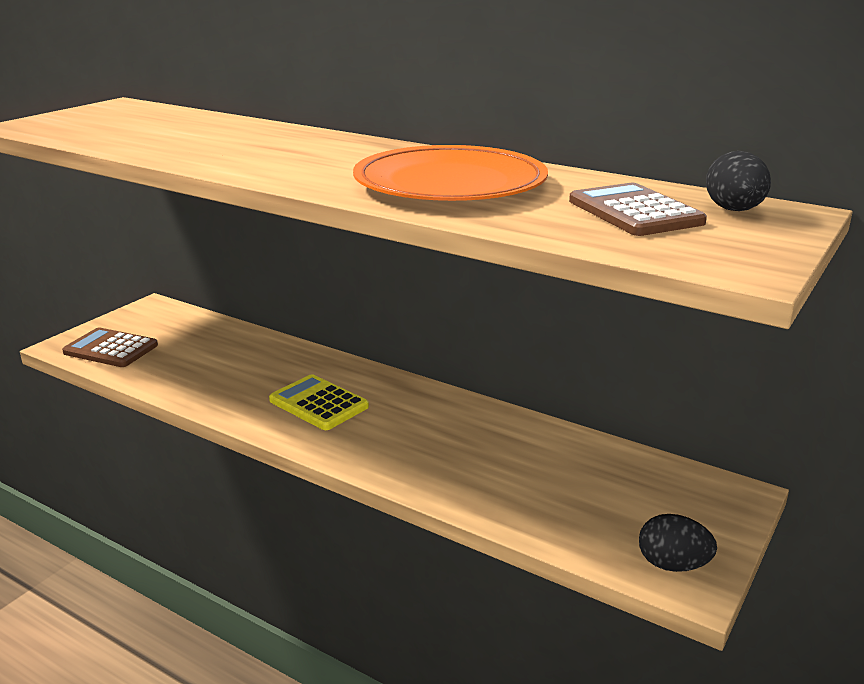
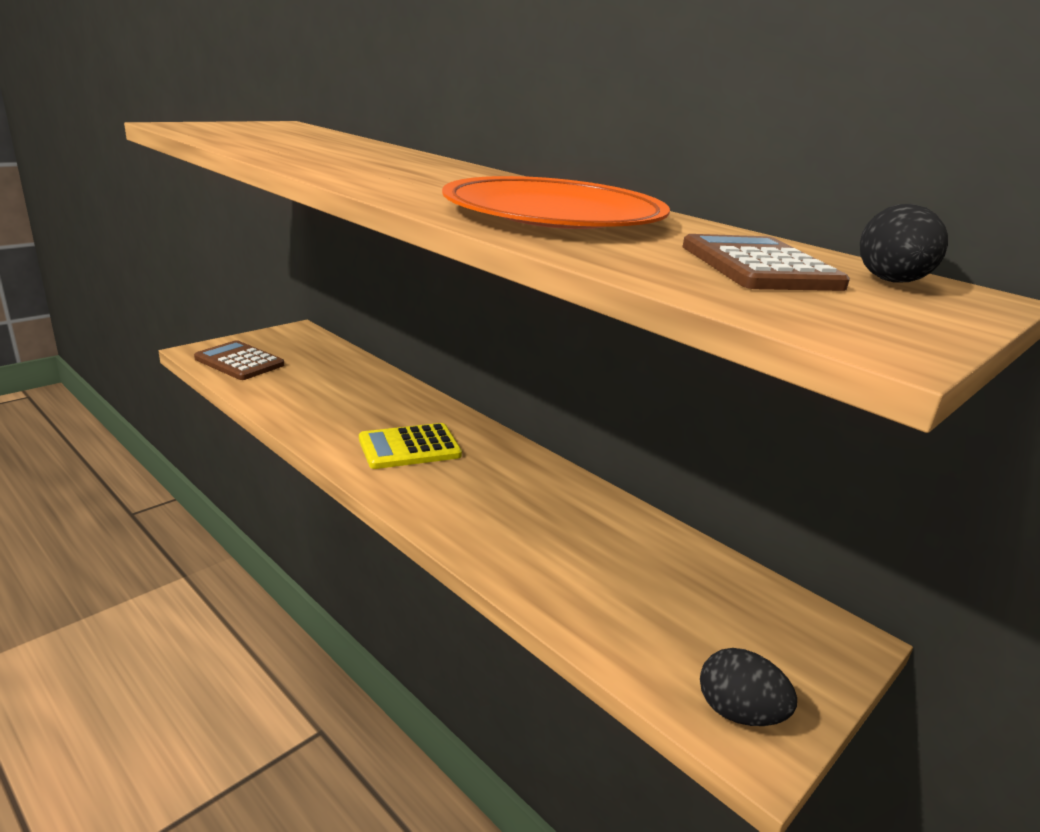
camera: 10 degrees right, 0 degrees up
yellow calculator [269,374,369,430] -> yellow calculator turned 75 degrees counterclockwise [359,423,462,469]

